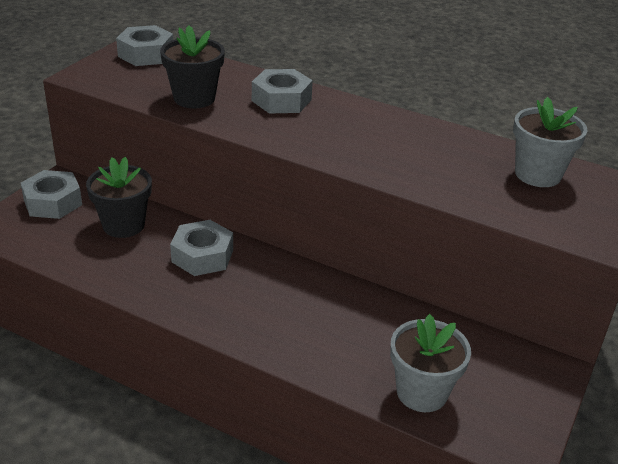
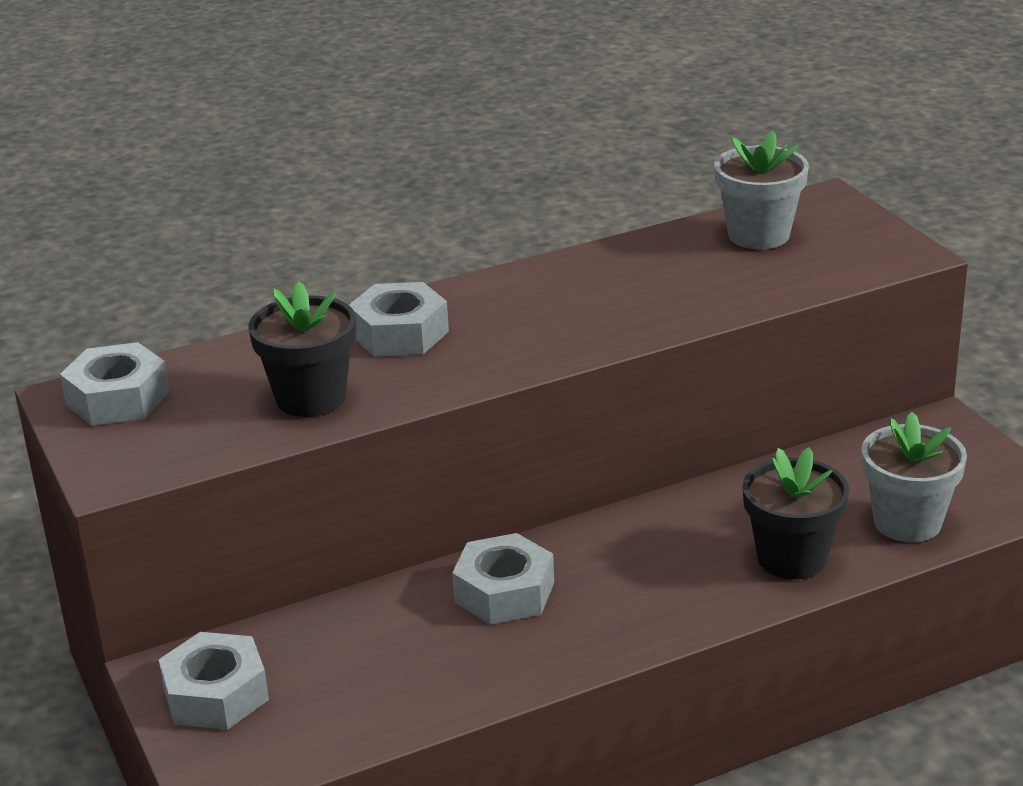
camera: 50 degrees left, 5 degrees down
black flower pot [86,157,152,238] -> black flower pot moved to [742,447,849,579]

